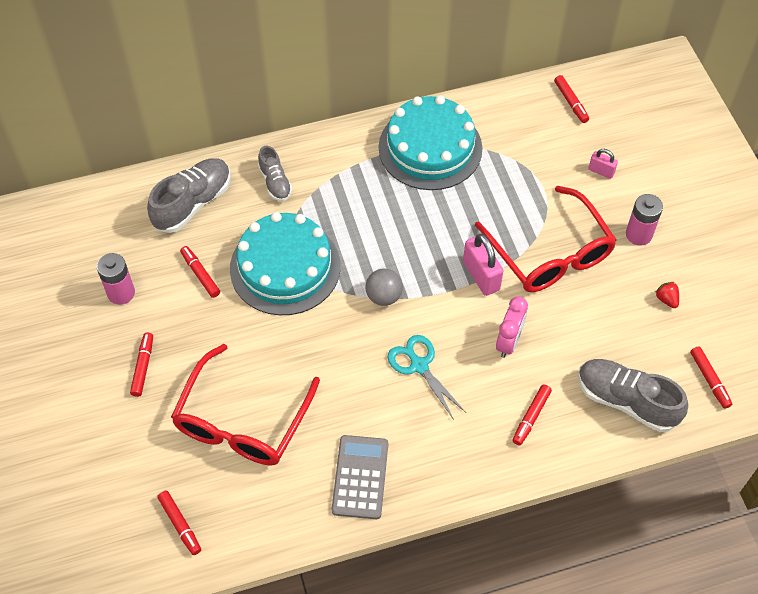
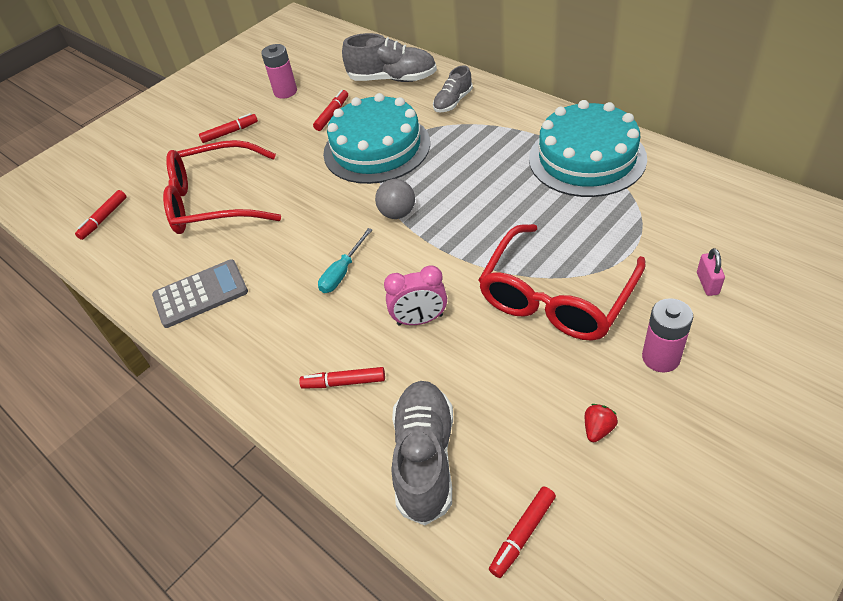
camera: 65 degrees right, 10 degrees down
turquoise scissors [387,335,465,420] -> turquoise screwdriver [318,228,373,293]
pink padlock [463,234,504,296] -> none
red marker [554,75,589,123] -> none

